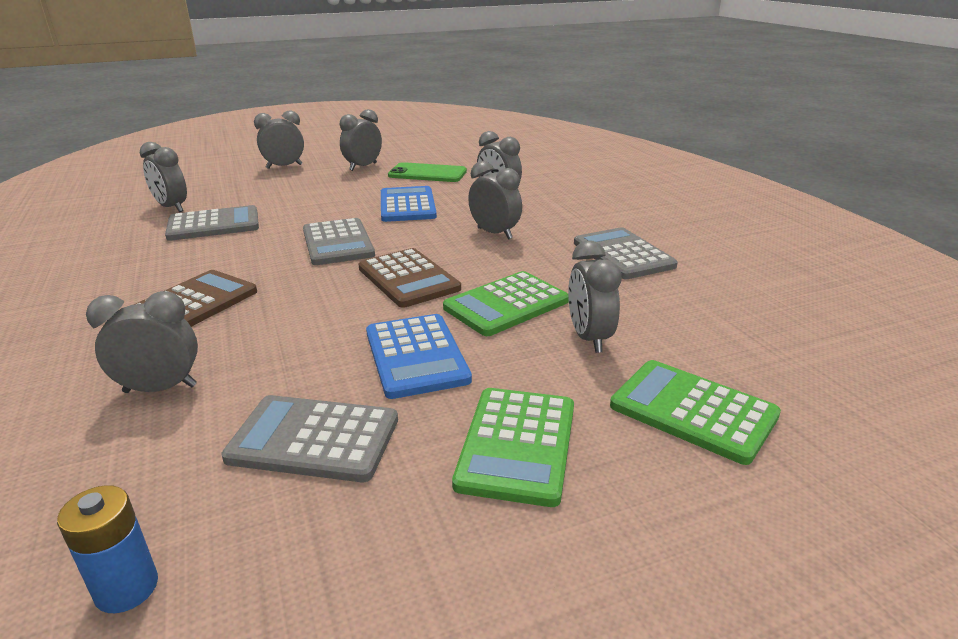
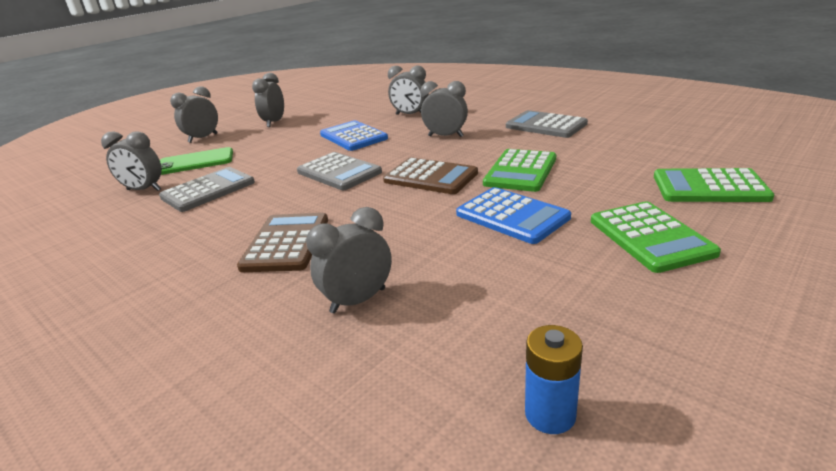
camera: 25 degrees left, 0 degrees up
grey calculator [221,395,398,482] -> none
green phone [388,162,467,182] -> green phone moved to [160,147,233,175]
grey clock [568,240,622,353] -> none

